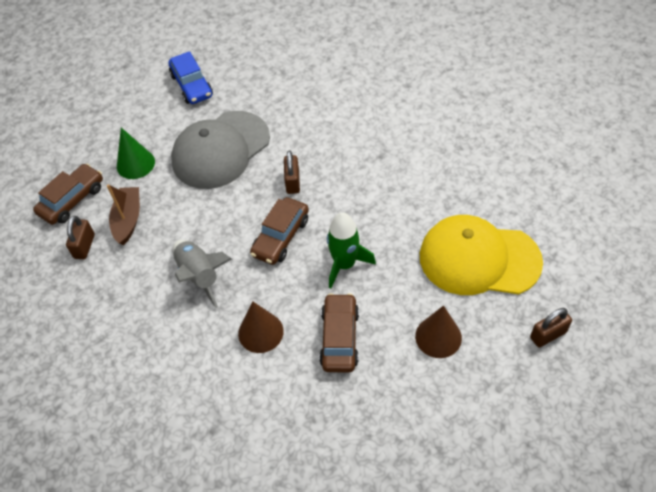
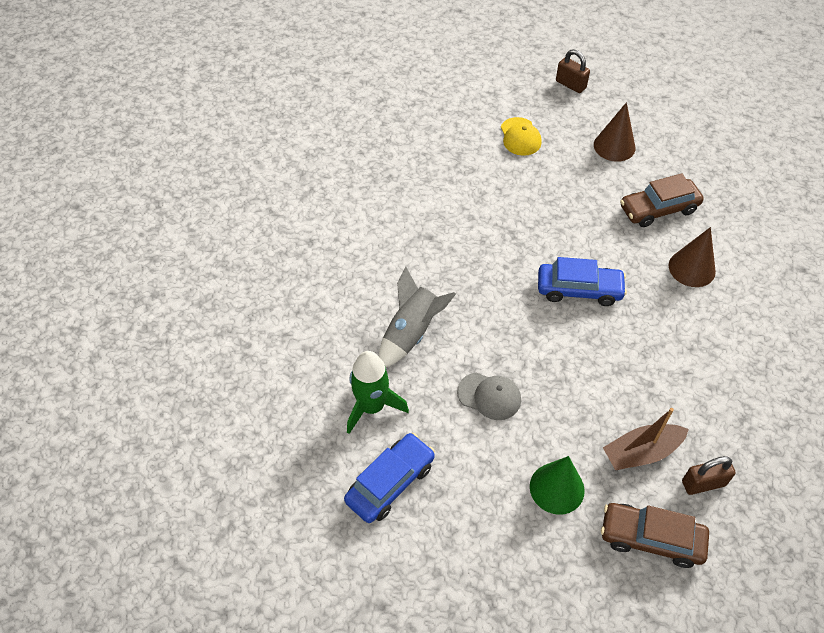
camera: 115 degrees left, 0 degrees up
grey cap [171,111,270,189] -> grey cap [457,373,521,420], size x0.46
grey rocket [173,240,232,308] -> grey rocket moved to [379,266,456,367]
brown car [250,197,309,265] -> blue car [538,257,627,306]
brown padlock [284,150,300,194] -> none
green rocket [327,212,376,288] -> green rocket moved to [347,351,409,434]
yellow cap [420,215,543,295] -> yellow cap [501,117,542,156], size x0.46

